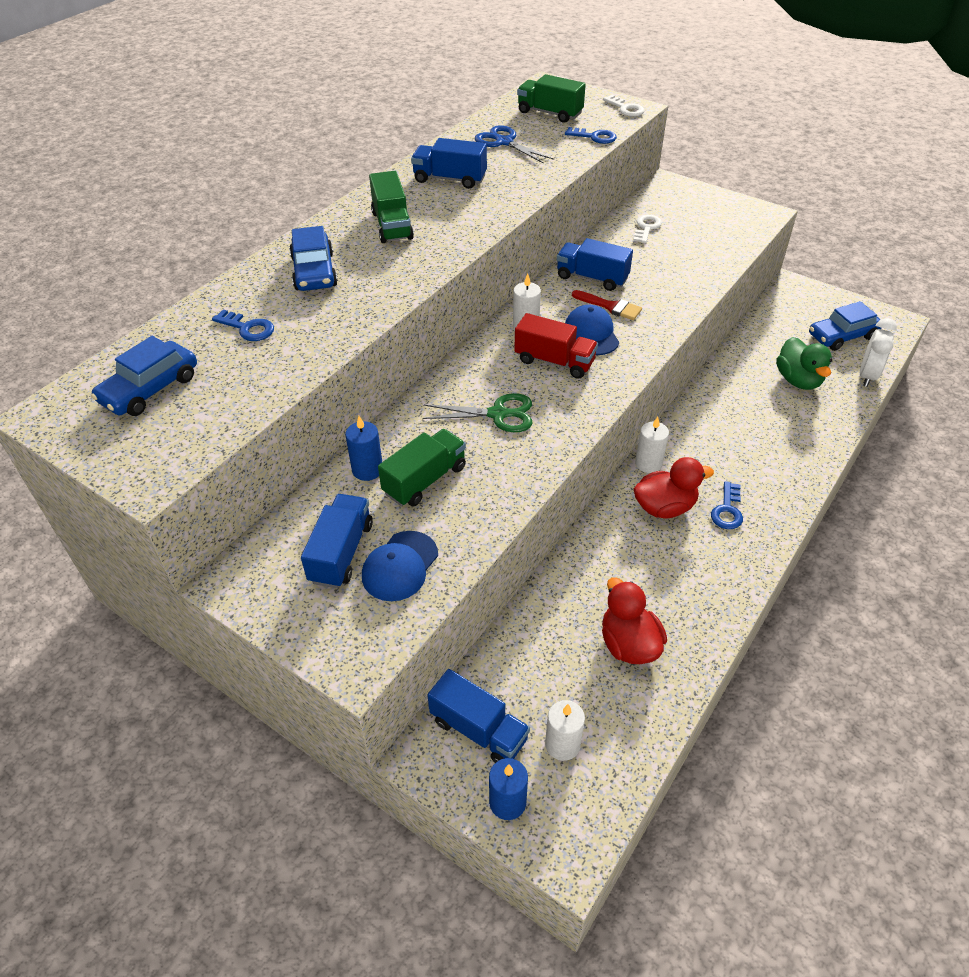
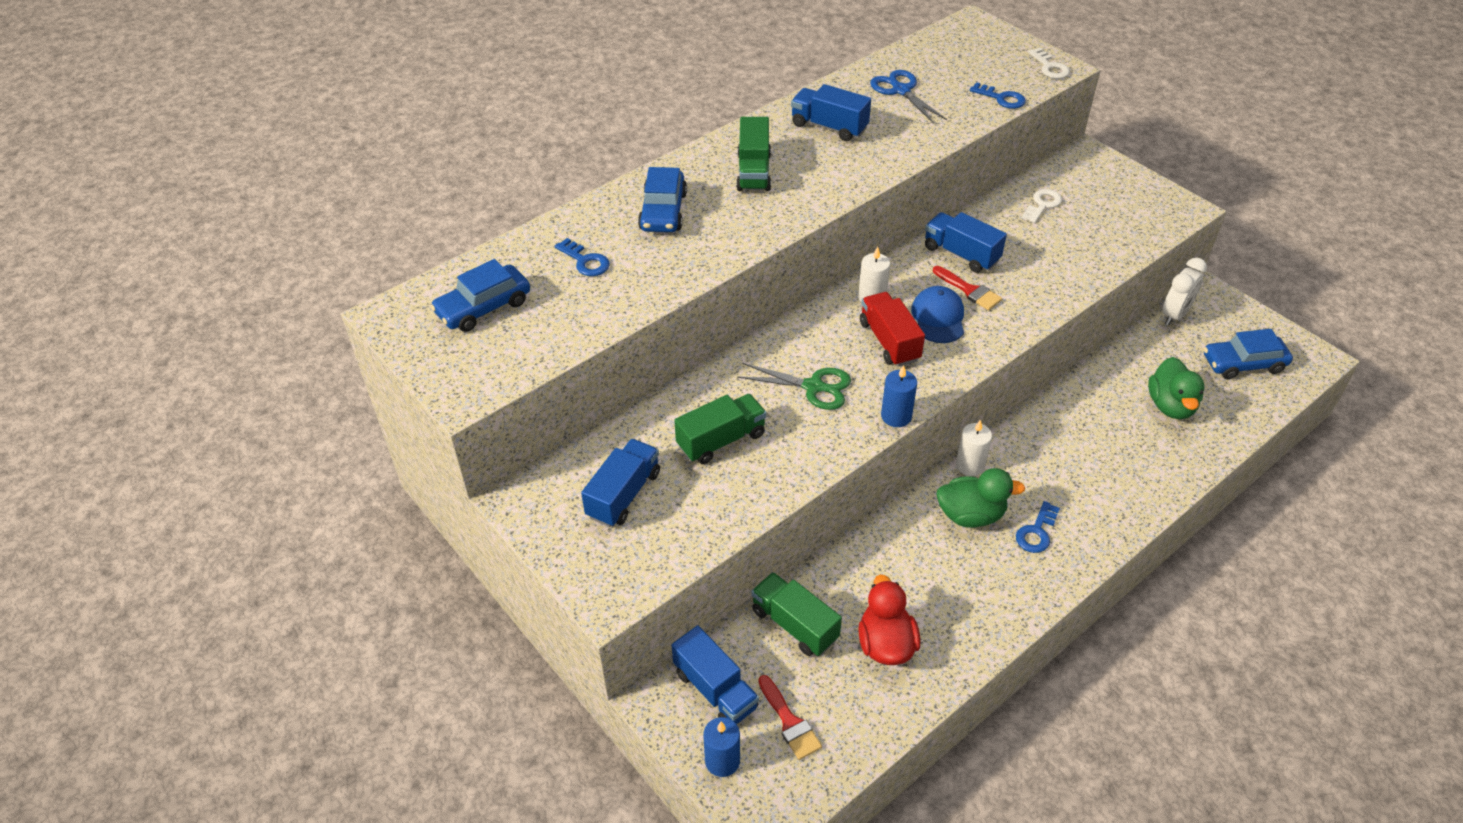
camera: 15 degrees right, 0 degrees up
blue candle [345,416,382,481] -> blue candle moved to [881,365,917,427]
blue cap [362,531,438,601] -> none
red truck [514,313,598,379] -> red truck turned 150 degrees counterclockwise [860,292,925,367]
green truck [517,74,586,123] -> green truck moved to [751,572,842,656]
white candle [545,700,585,761] -> red brush [758,675,822,760]
red duck [633,457,714,518] -> green duck [936,468,1025,528]
white clock [860,318,897,387] -> white clock moved to [1162,257,1207,325]

